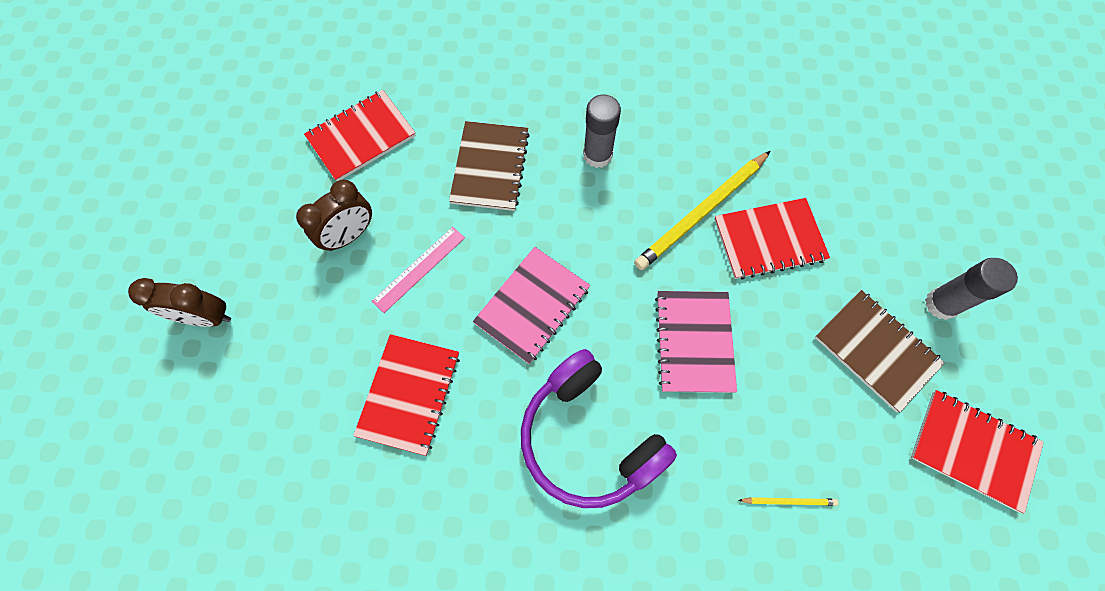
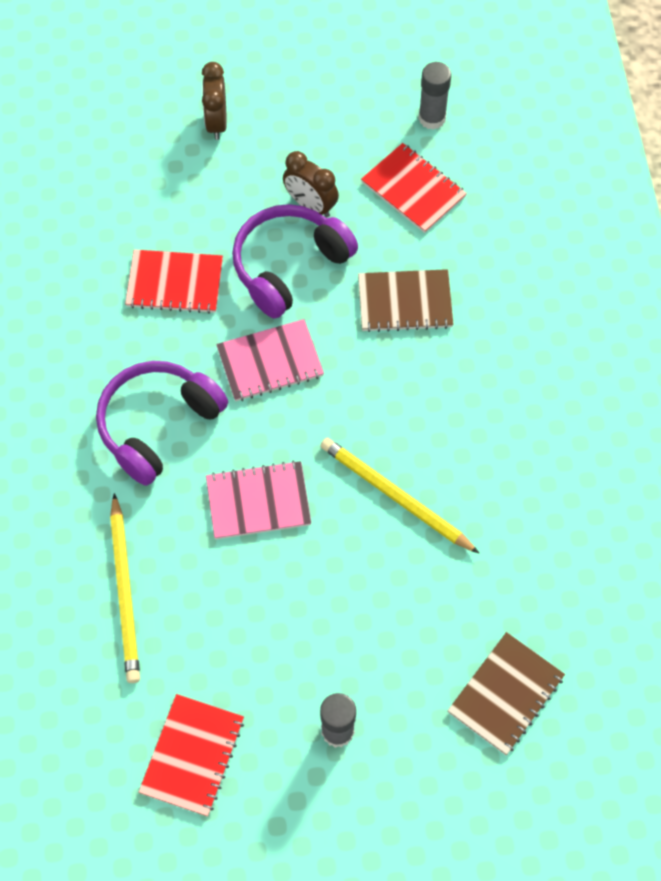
camera: 80 degrees right, 5 degrees down
pink ruler [372,227,465,313] -> purple headphones [232,204,358,318]
pink notebook [473,247,590,364] -> pink notebook turned 45 degrees counterclockwise [216,319,324,401]
grey glue stick [583,95,621,168] -> grey glue stick moved to [418,62,451,130]
red notebook [714,198,830,280] -> none
yellow pencil [738,497,838,506] -> yellow pencil [110,493,140,683], size x2.29
brown notebook [815,290,945,412] -> brown notebook moved to [448,632,565,755]

